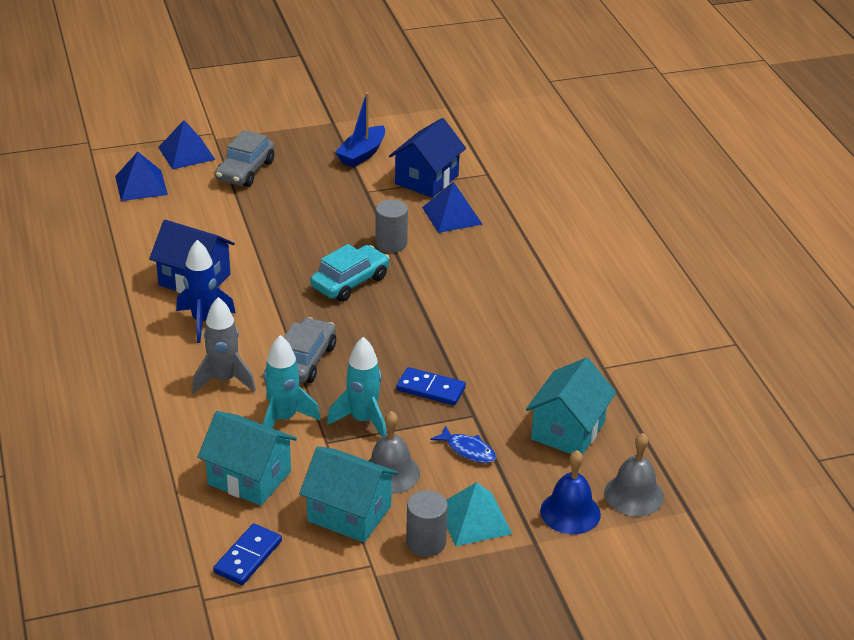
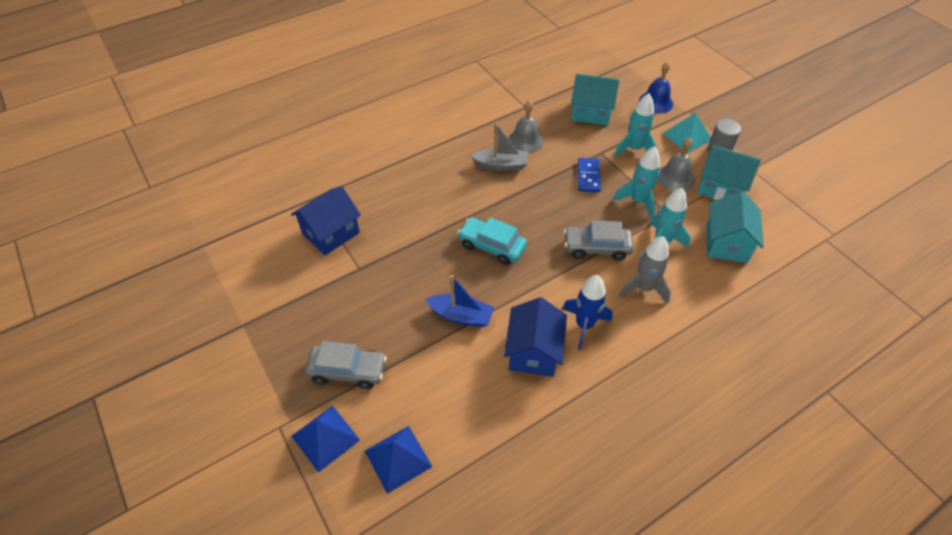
camera: 105 degrees left, 15 degrees up
blue domino [213,523,282,585] -> none
turquoise house [299,446,399,542] -> turquoise house turned 75 degrees counterclockwise [697,145,761,200]
blue boat [335,92,385,167] -> blue boat moved to [426,275,494,327]
grey cylinder [375,199,408,253] -> none
blue house [389,118,466,198] -> blue house turned 60 degrees counterclockwise [291,186,361,255]
blue pyramid [422,182,482,233] -> none
blue fish [430,425,496,463] -> turquoise rocket [614,93,657,157]
grey bell [604,433,664,516] -> grey bell moved to [508,100,544,153]
none -> grey boat [471,123,528,171]

